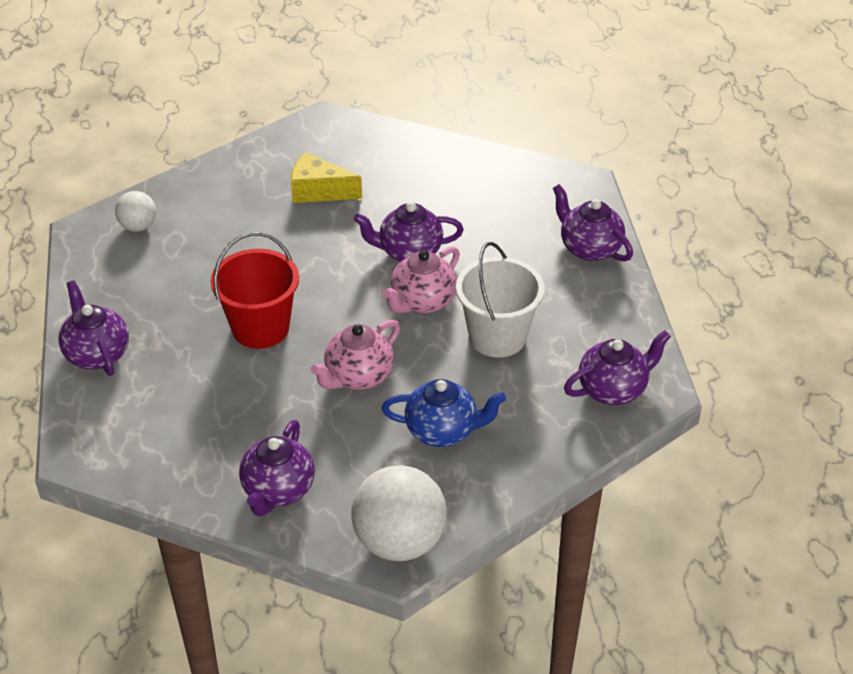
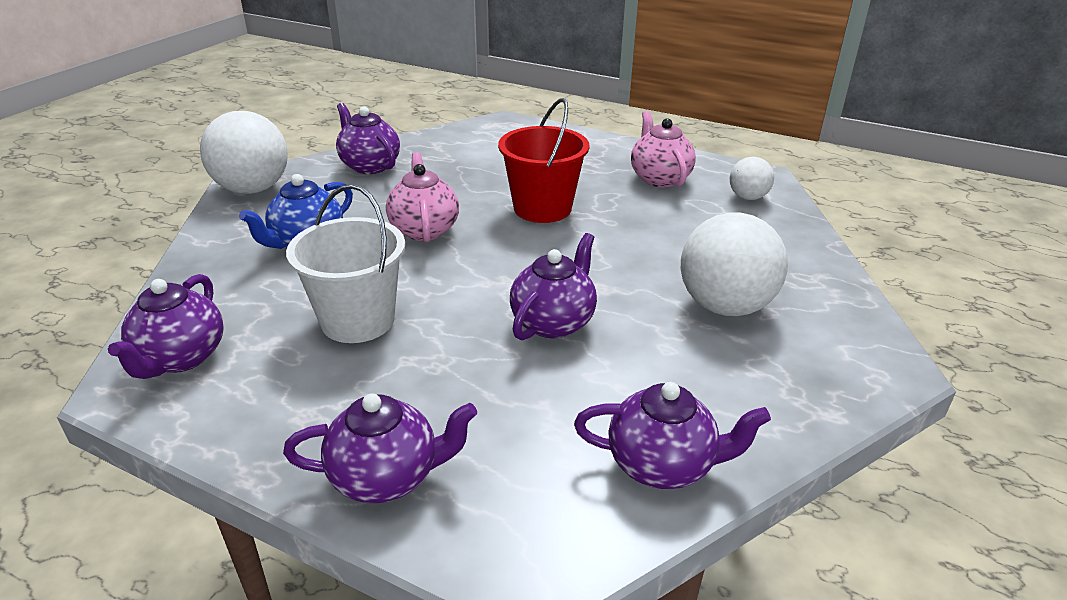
camera: 125 degrees right, 10 degrees down
purple teapot [58,280,129,376] -> purple teapot moved to [574,382,771,489]
yellow cheese [291,152,362,203] -> white ball [681,213,788,316]
pink teapot [383,246,460,314] -> pink teapot moved to [631,111,696,187]

